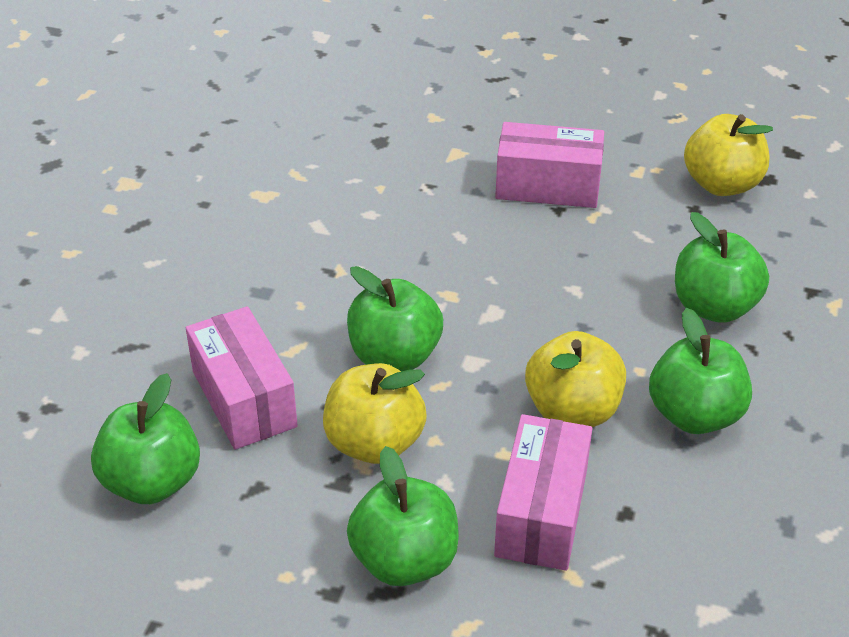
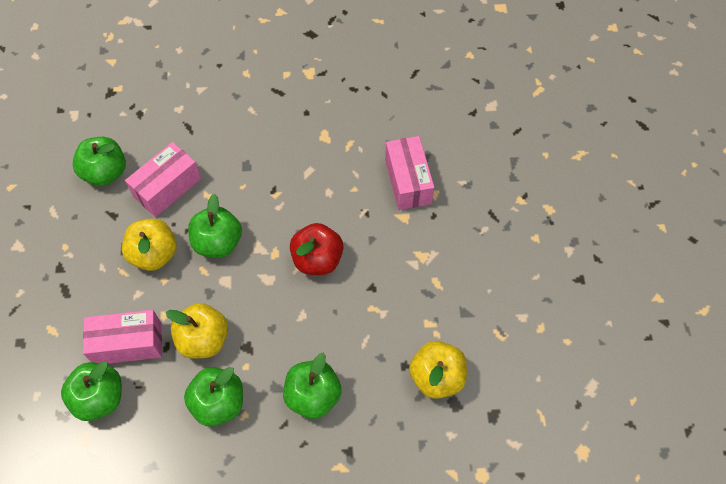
camera: 70 degrees right, 20 degrees up
green apple [347,446,459,586] -> green apple moved to [61,361,122,421]
pink box [495,122,604,208] -> pink box moved to [385,136,434,210]
none -> red apple [290,223,344,275]

